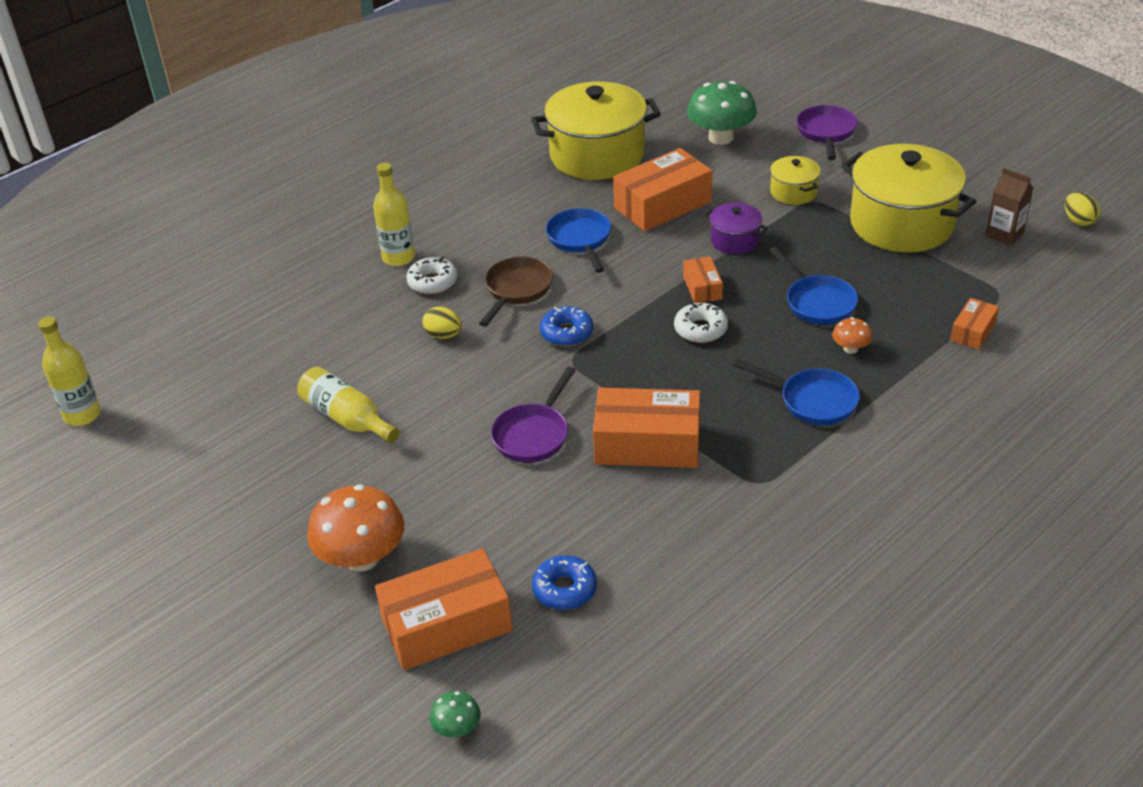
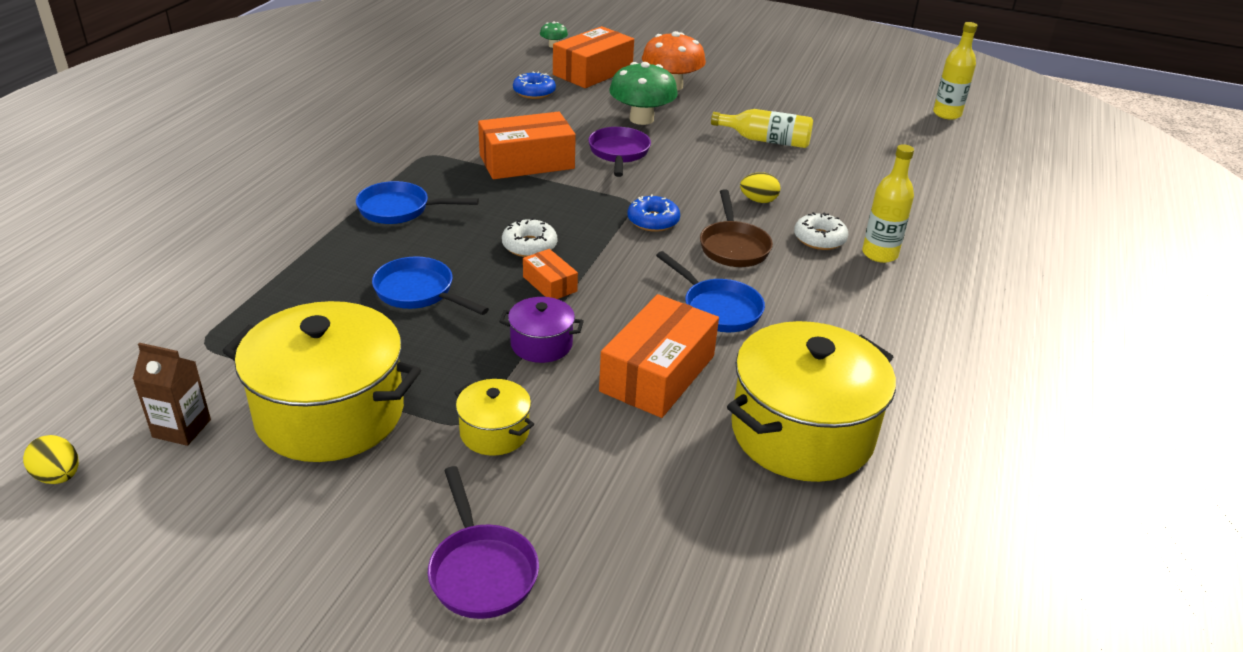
camera: 150 degrees right, 5 degrees down
green mushroom [687,81,757,145] -> green mushroom moved to [609,62,678,125]
orange mushroom [832,317,873,354] -> none
orange box [950,298,999,350] -> none

